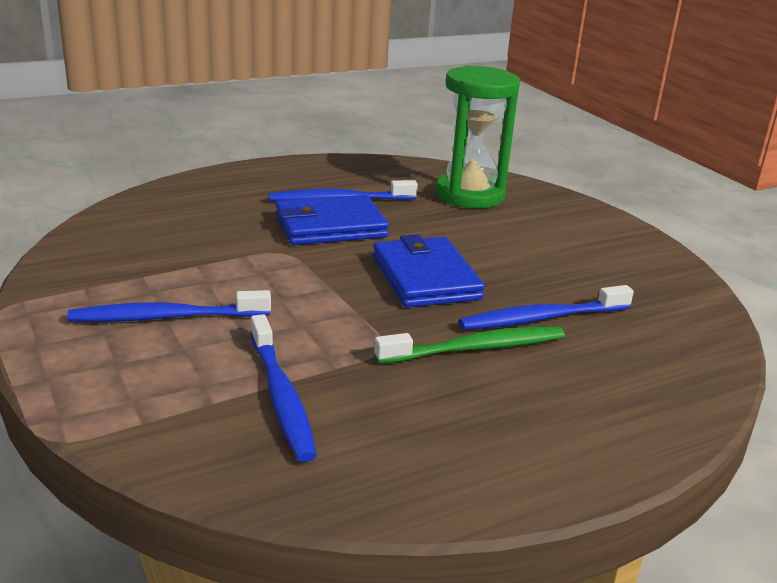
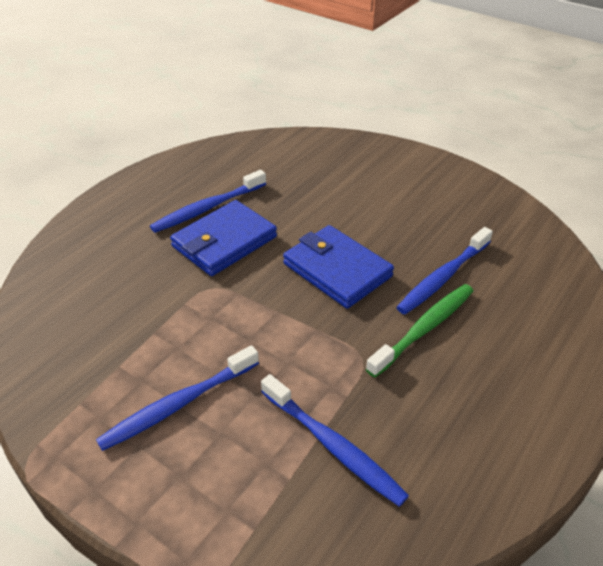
camera: 25 degrees left, 15 degrees up
green hourglass [436,65,520,209] -> none

